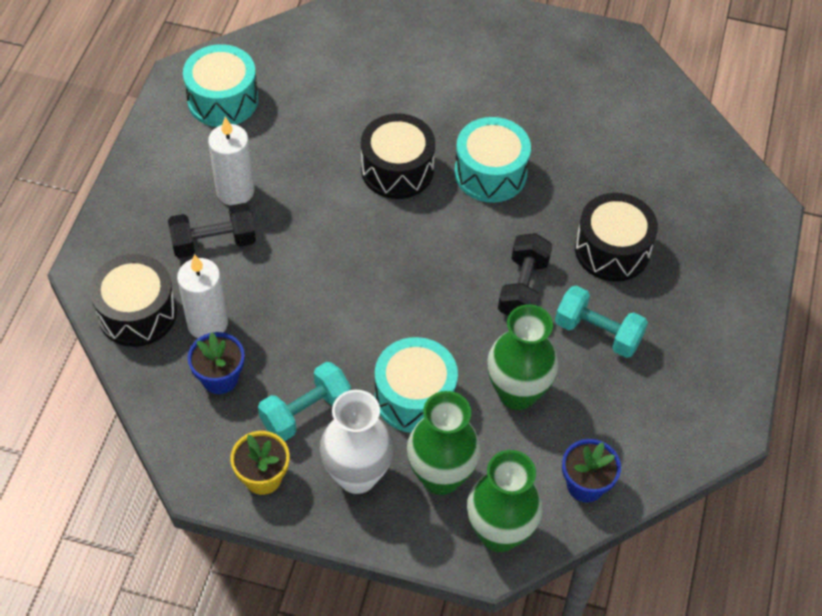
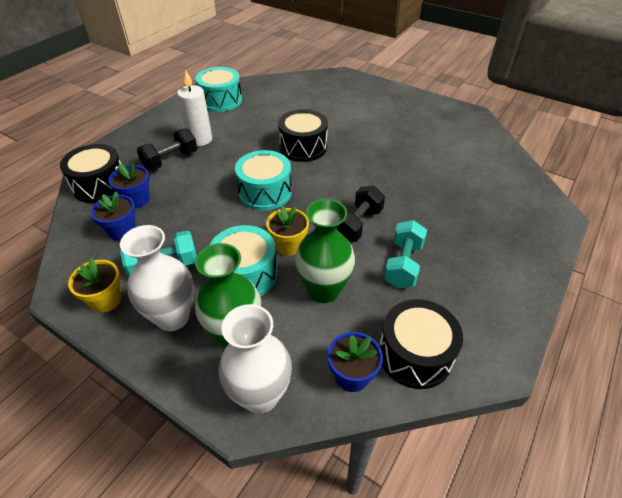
camera: 20 degrees right, 10 degrees down
black dumbbell [168,203,256,258] -> black dumbbell turned 45 degrees counterclockwise [137,128,198,170]
white candle [177,254,228,338] -> blue flower pot [108,163,150,208]
turquoise drum [454,117,531,203] -> turquoise drum moved to [235,150,292,210]
green vase [467,450,543,552] -> white vase [218,304,292,414]
turquoise dumbbell [555,286,648,358] -> turquoise dumbbell turned 60 degrees clockwise [384,220,427,288]
black drum [575,193,658,282] -> black drum moved to [379,299,463,389]
none -> yellow flower pot [266,206,309,256]

